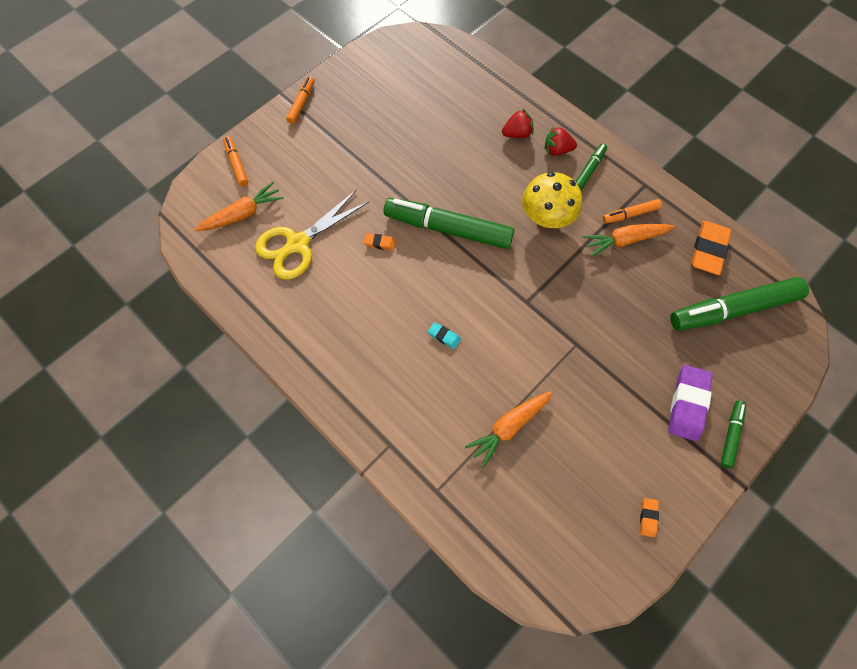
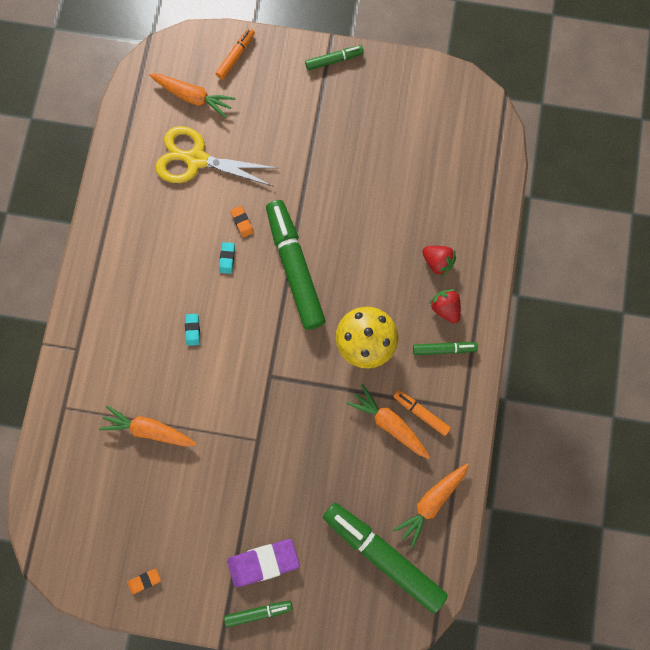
camera: 55 degrees right, 10 degrees up
orange marker [286,76,314,124] -> green marker [305,45,364,70]
orange eraser [691,221,731,275] -> orange carrot [393,464,469,548]
none -> turquoise eraser [219,242,235,274]

